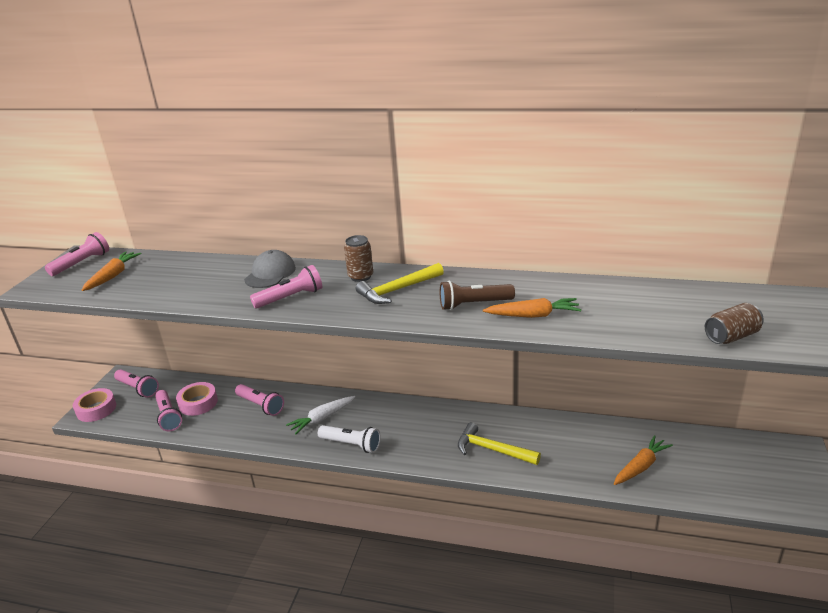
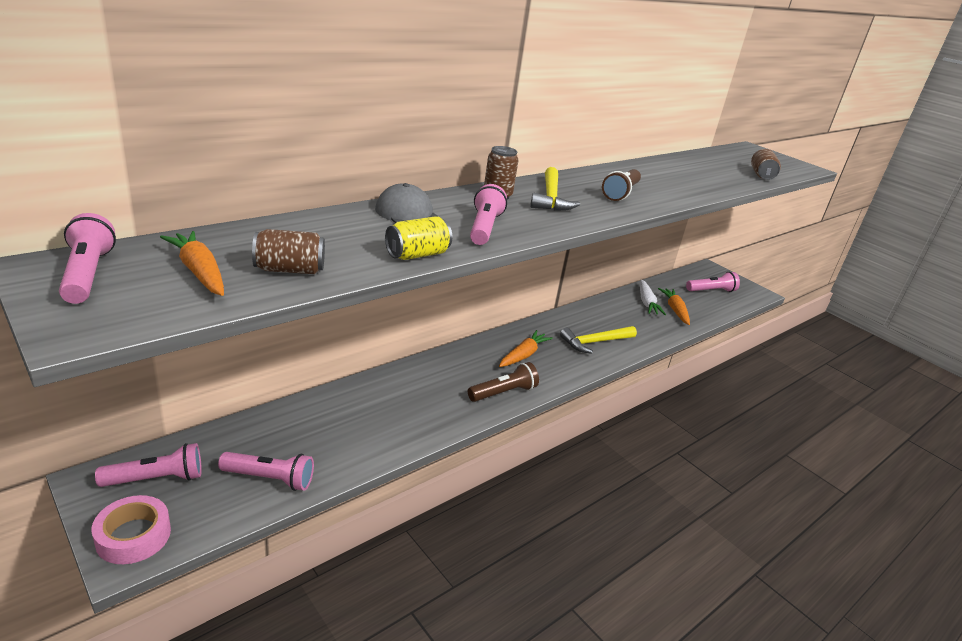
camera: 60 degrees left, 0 degrees up
pink tape [176,382,218,416] -> none
pink flashlight [235,384,284,416] -> pink flashlight moved to [686,272,740,292]
white carrot [286,396,355,434] -> white carrot moved to [640,280,666,315]
white flashlight [318,425,381,453] -> brown flashlight [468,362,539,402]
orange carrot [483,298,581,318] -> orange carrot moved to [499,330,553,367]
none -> brown can [252,229,325,274]
none -> yellow can [385,216,452,260]

